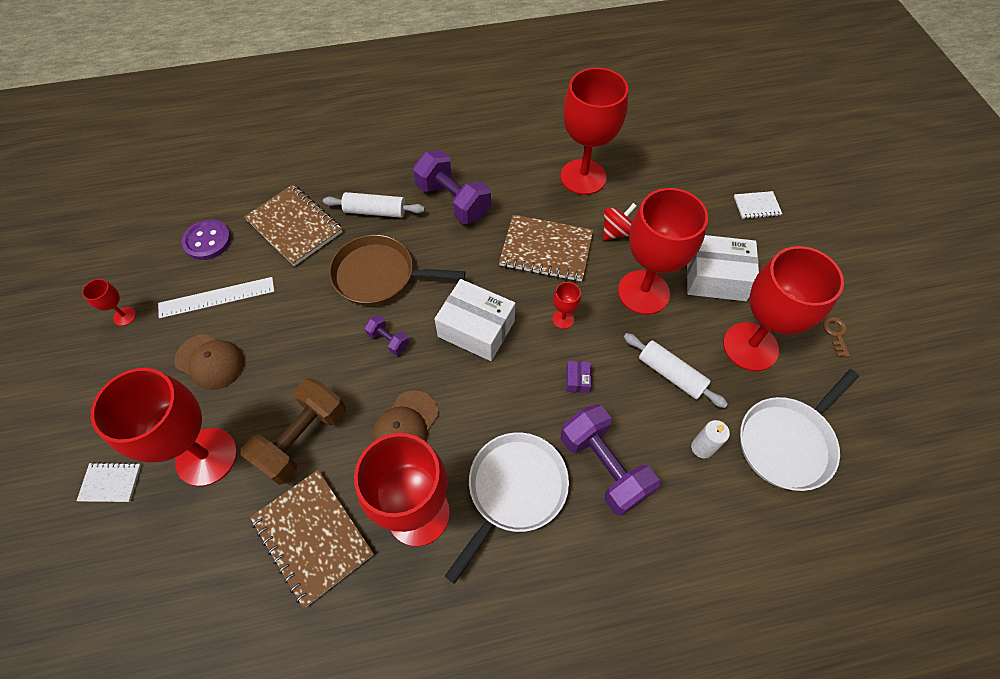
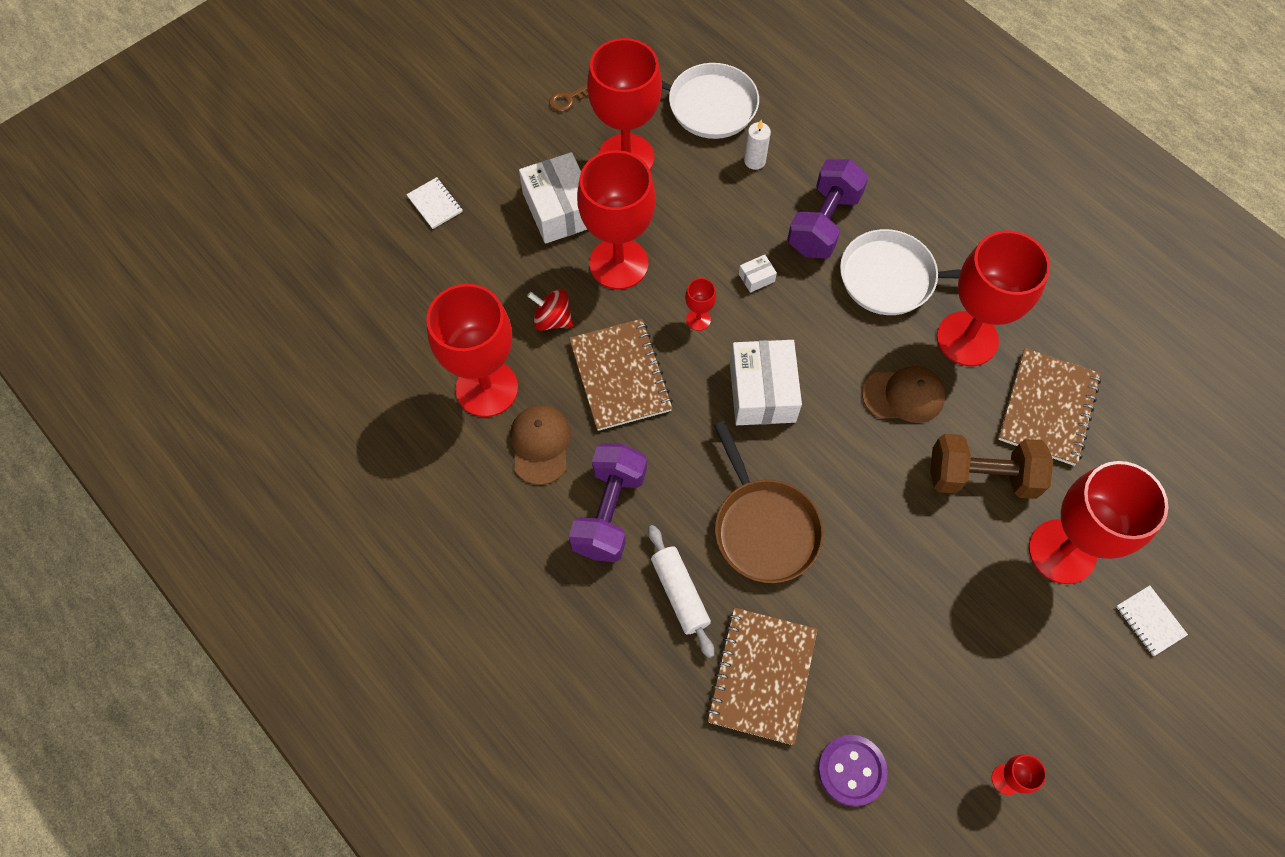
camera: 120 degrees left, 5 degrees up
white ruler [158,277,274,318] -> none
brown cap [174,334,245,390] -> brown cap moved to [510,405,571,485]
purple dumbbell [364,315,409,355] -> none
purple box [566,361,591,393] -> white box [739,255,777,293]
white rolling pin [624,333,728,408] -> none

